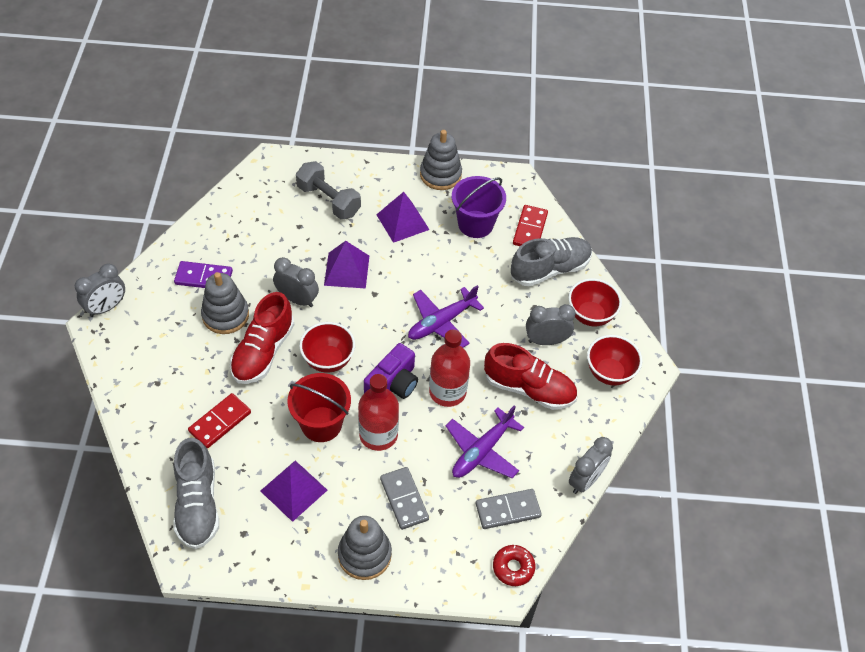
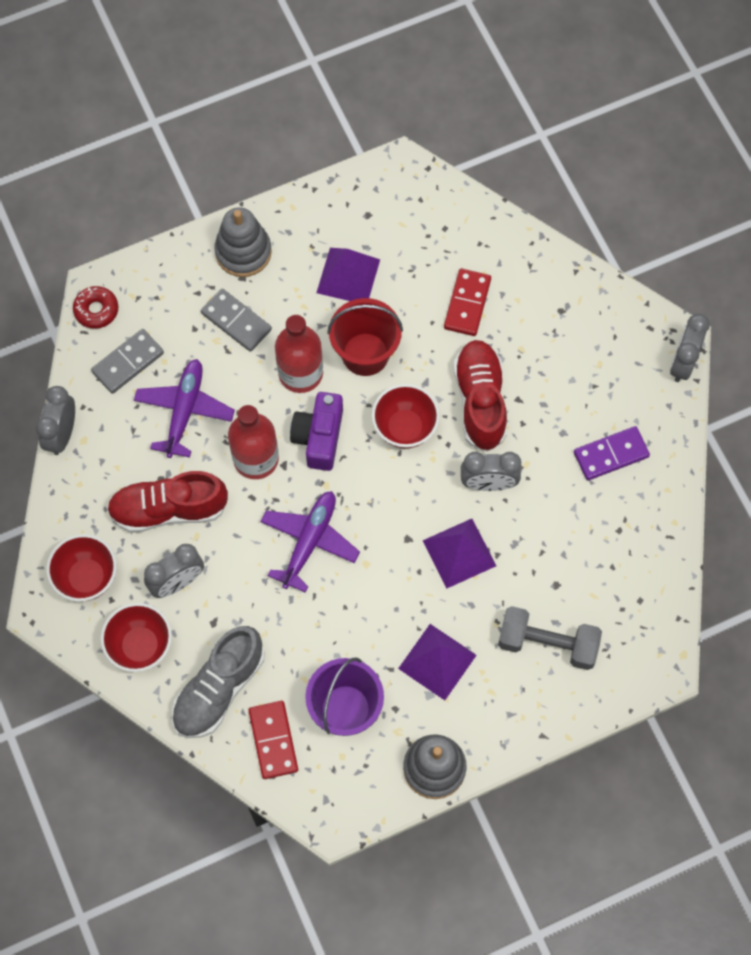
camera: 155 degrees right, 15 degrees up
grey shoe [174,438,219,549] -> none
grey stacking toy [201,272,249,334] -> none

